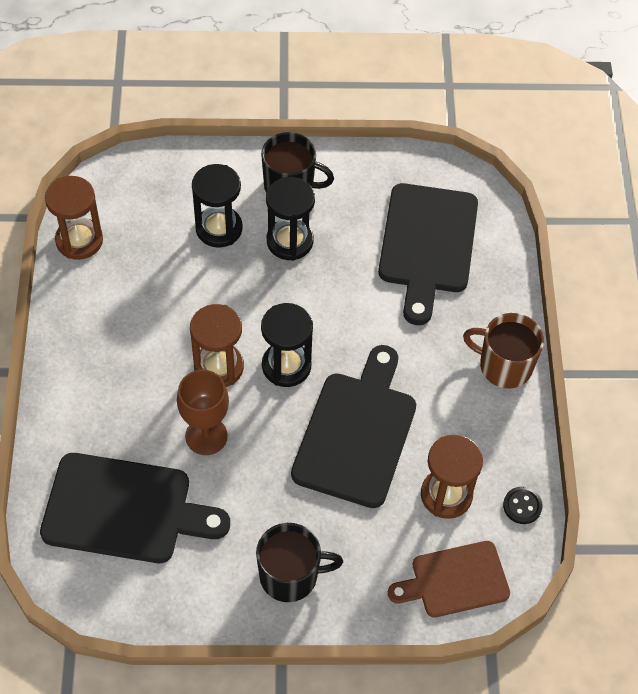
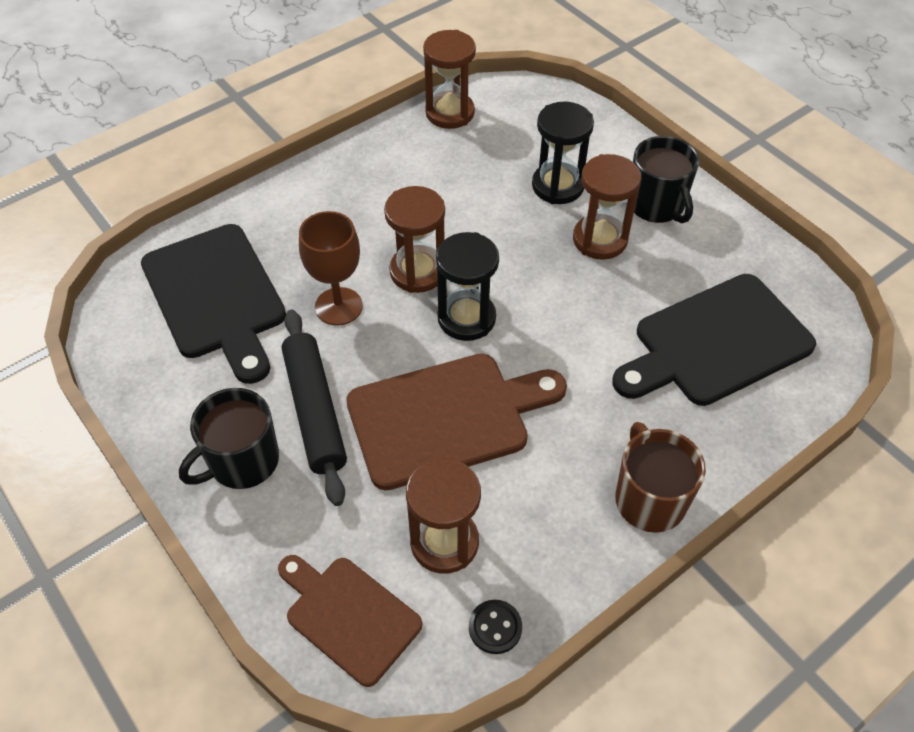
camera: 55 degrees right, 5 degrees down
black mug [256,523,343,602] -> black mug turned 90 degrees clockwise [179,388,279,489]
black hourglass [266,177,315,261] -> brown hourglass [573,154,641,260]
black cutting board [291,345,416,508] -> brown cutting board [346,354,567,490]
none -> black rolling pin [282,310,347,506]

